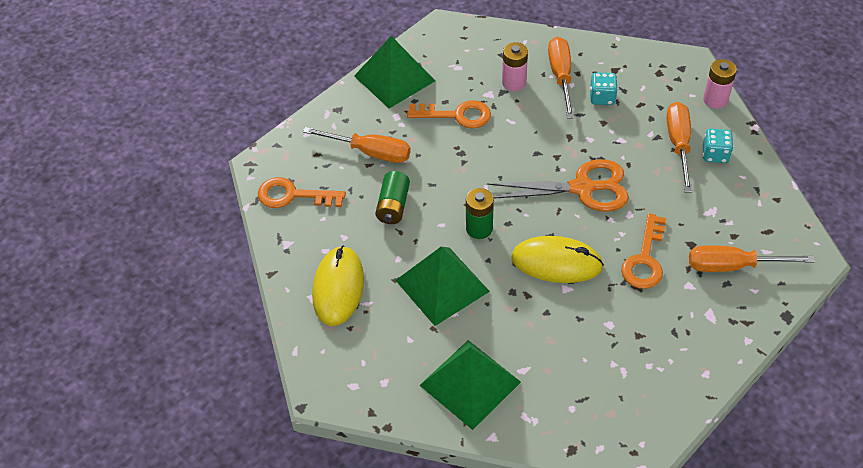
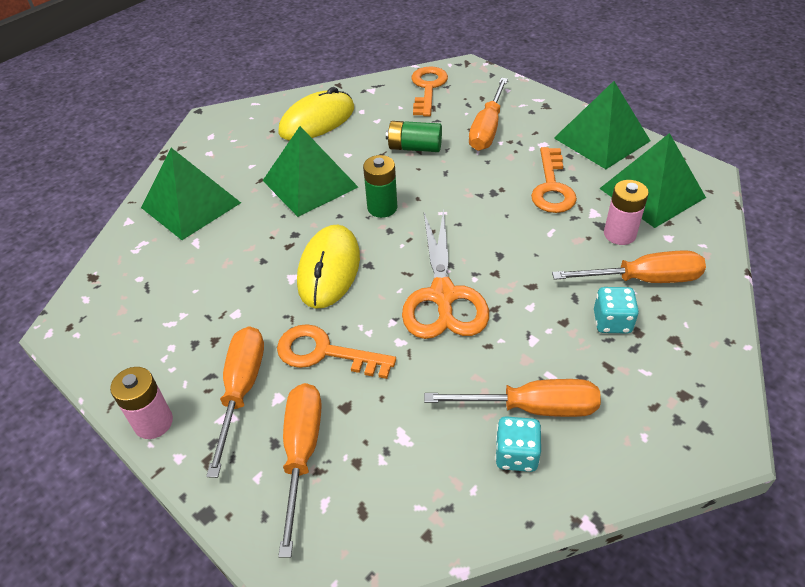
camera: 90 degrees right, 5 degrees down
yellow mouse [312,245,364,326] -> yellow mouse turned 45 degrees counterclockwise [278,87,354,140]
pink battery [703,59,737,109] -> pink battery moved to [110,367,173,439]
none -> orange screwdriver [206,326,264,478]
none -> green pyramid [599,133,706,228]

